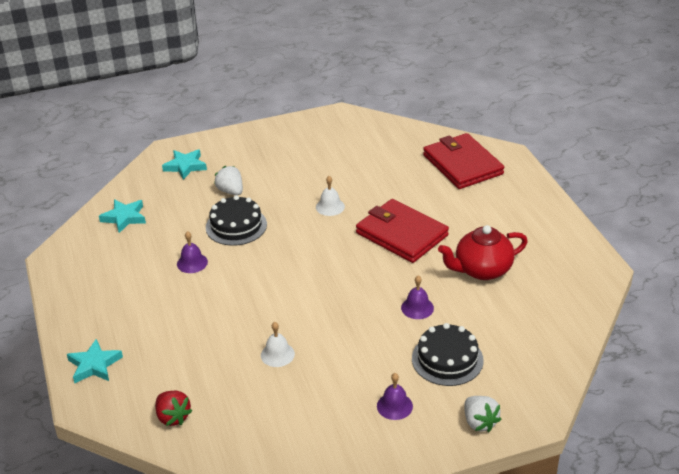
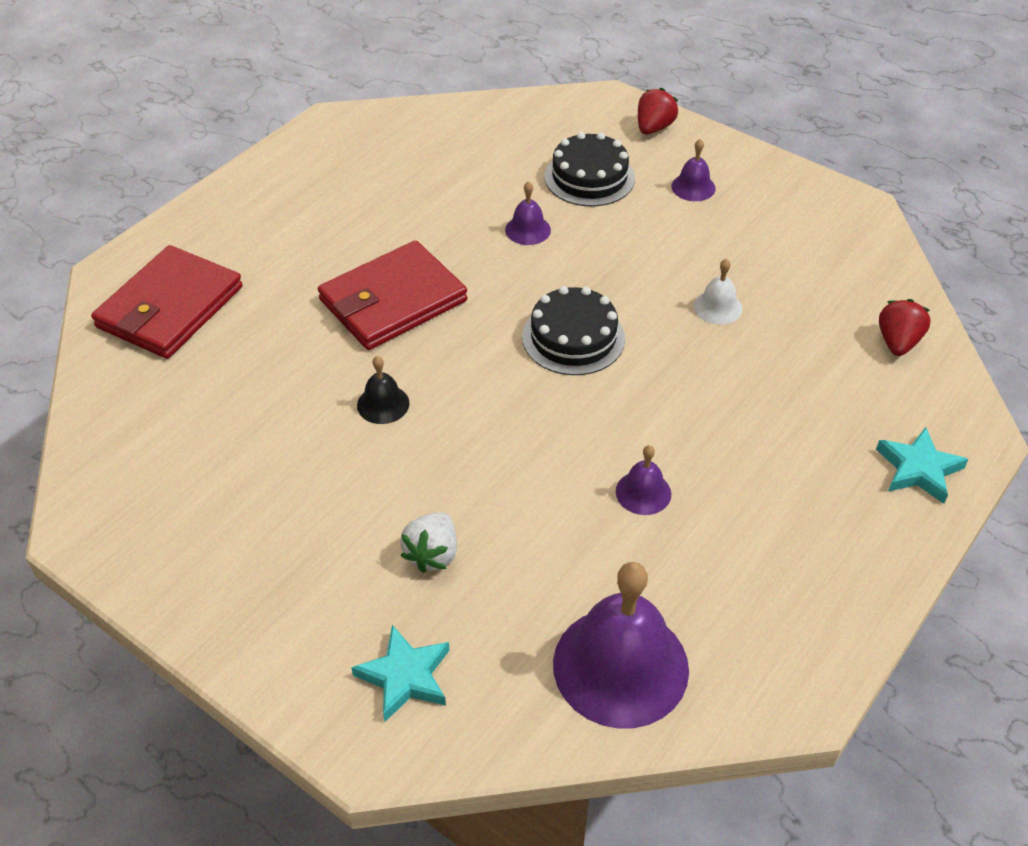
camera: 125 degrees left, 10 degrees up
turquoise star [99,199,146,233] -> purple bell [553,562,689,729]
black cake [206,195,267,246] -> black cake moved to [522,286,625,375]
white bell [316,176,345,216] -> black bell [357,356,409,424]
red wallet [356,199,449,263] -> red wallet turned 45 degrees clockwise [318,240,468,350]
red teapot [438,225,528,280] -> none
white strawberry [464,396,502,432] -> red strawberry [638,88,678,134]

